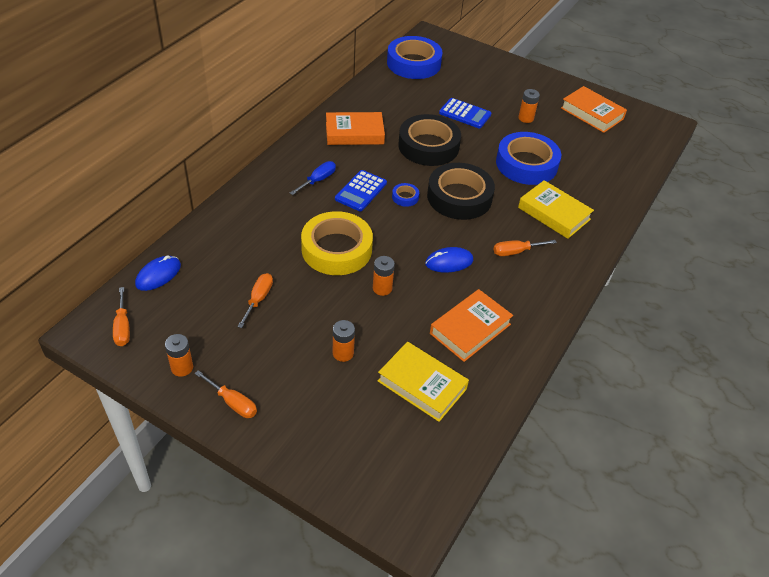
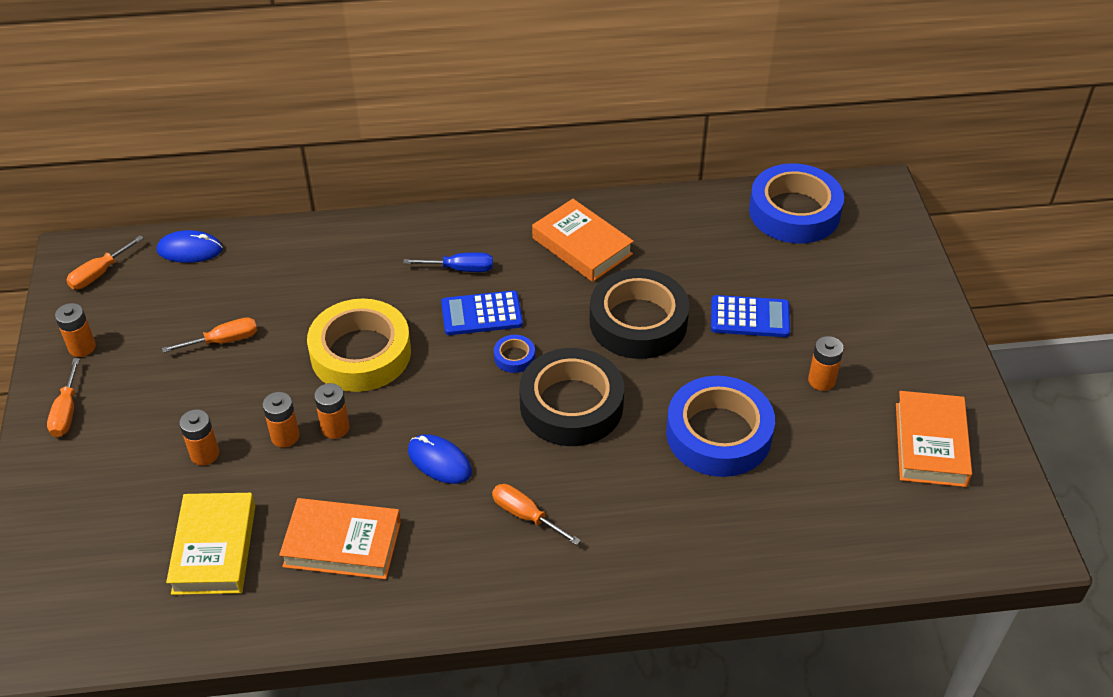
camera: 55 degrees right, 0 degrees up
blue calculator [439,98,491,128] -> blue calculator turned 75 degrees counterclockwise [711,295,790,337]
yellow book [518,180,594,239] -> none
none -> orange battery [263,392,299,448]

